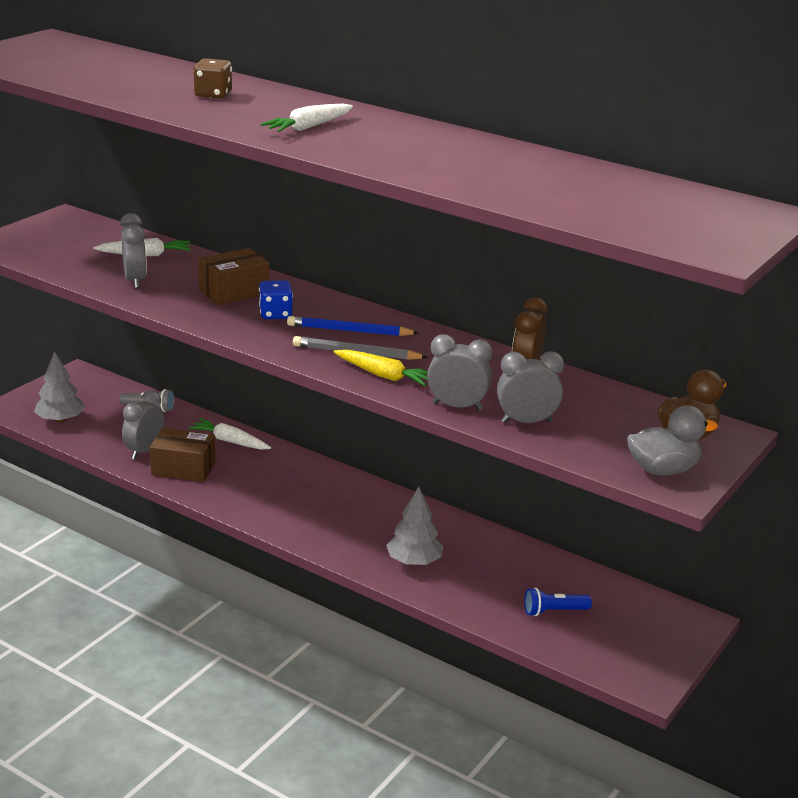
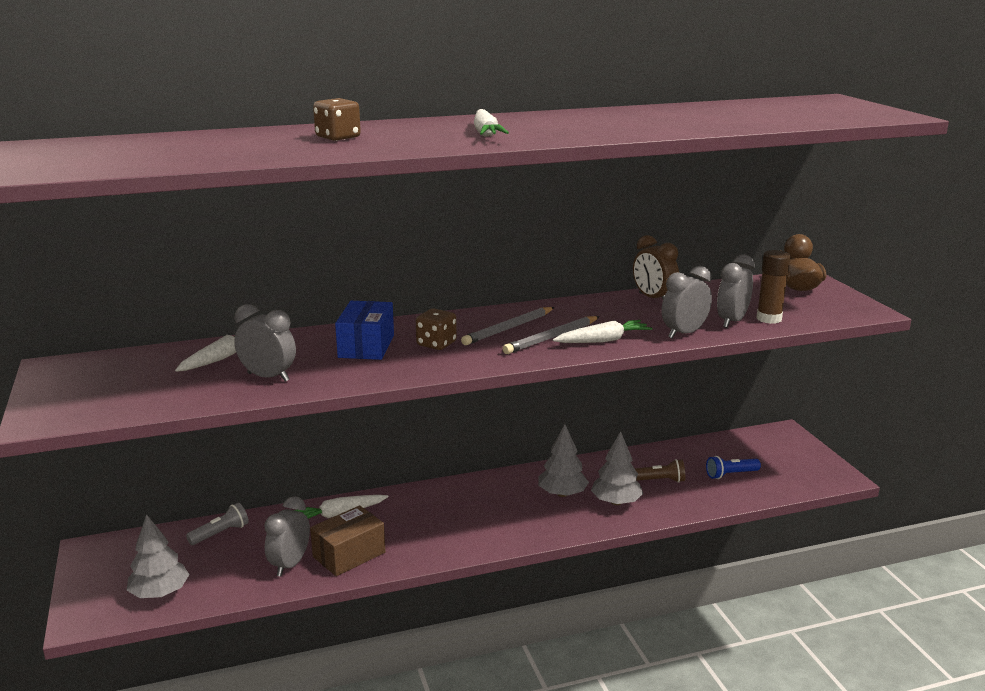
camera: 50 degrees left, 5 degrees down
grey clock [122,390,164,459] -> grey clock turned 45 degrees clockwise [264,496,310,577]
brown box [198,248,269,305] -> blue box [335,301,394,360]
blue dice [259,280,293,319] -> brown dice [416,308,457,350]
blue pencil [287,316,419,336] -> grey pencil [461,307,555,345]
yellow carrot [333,349,428,386] -> white carrot [553,320,652,343]
blue flashlight [524,588,592,616] -> blue flashlight turned 45 degrees clockwise [706,456,761,479]
grey duck [627,405,718,475] -> none
none -> grey tree [538,424,589,497]
none -> brown flashlight [635,459,685,483]
none -> brown glue stick [756,250,791,324]

